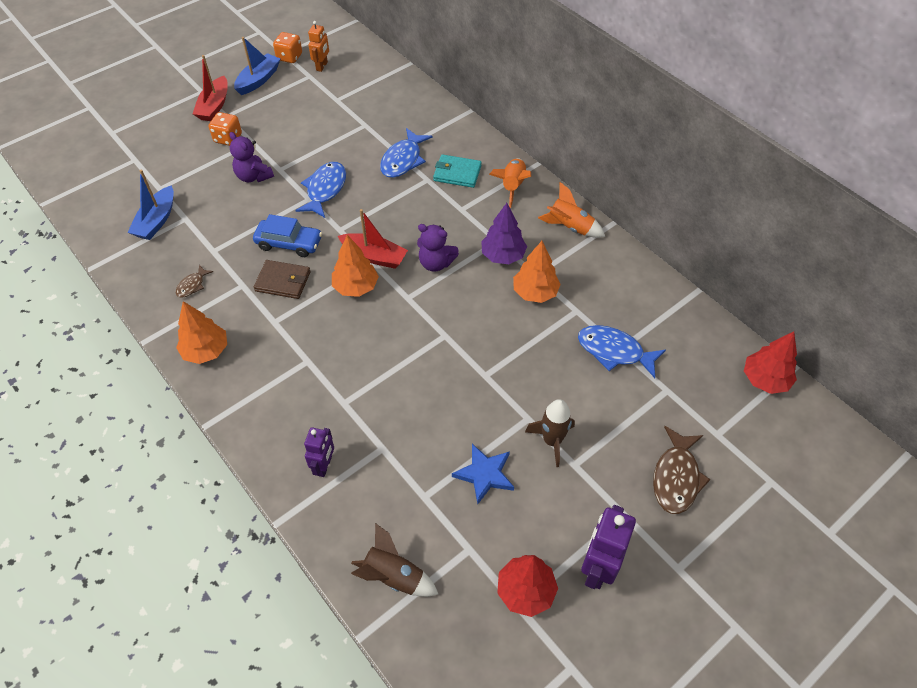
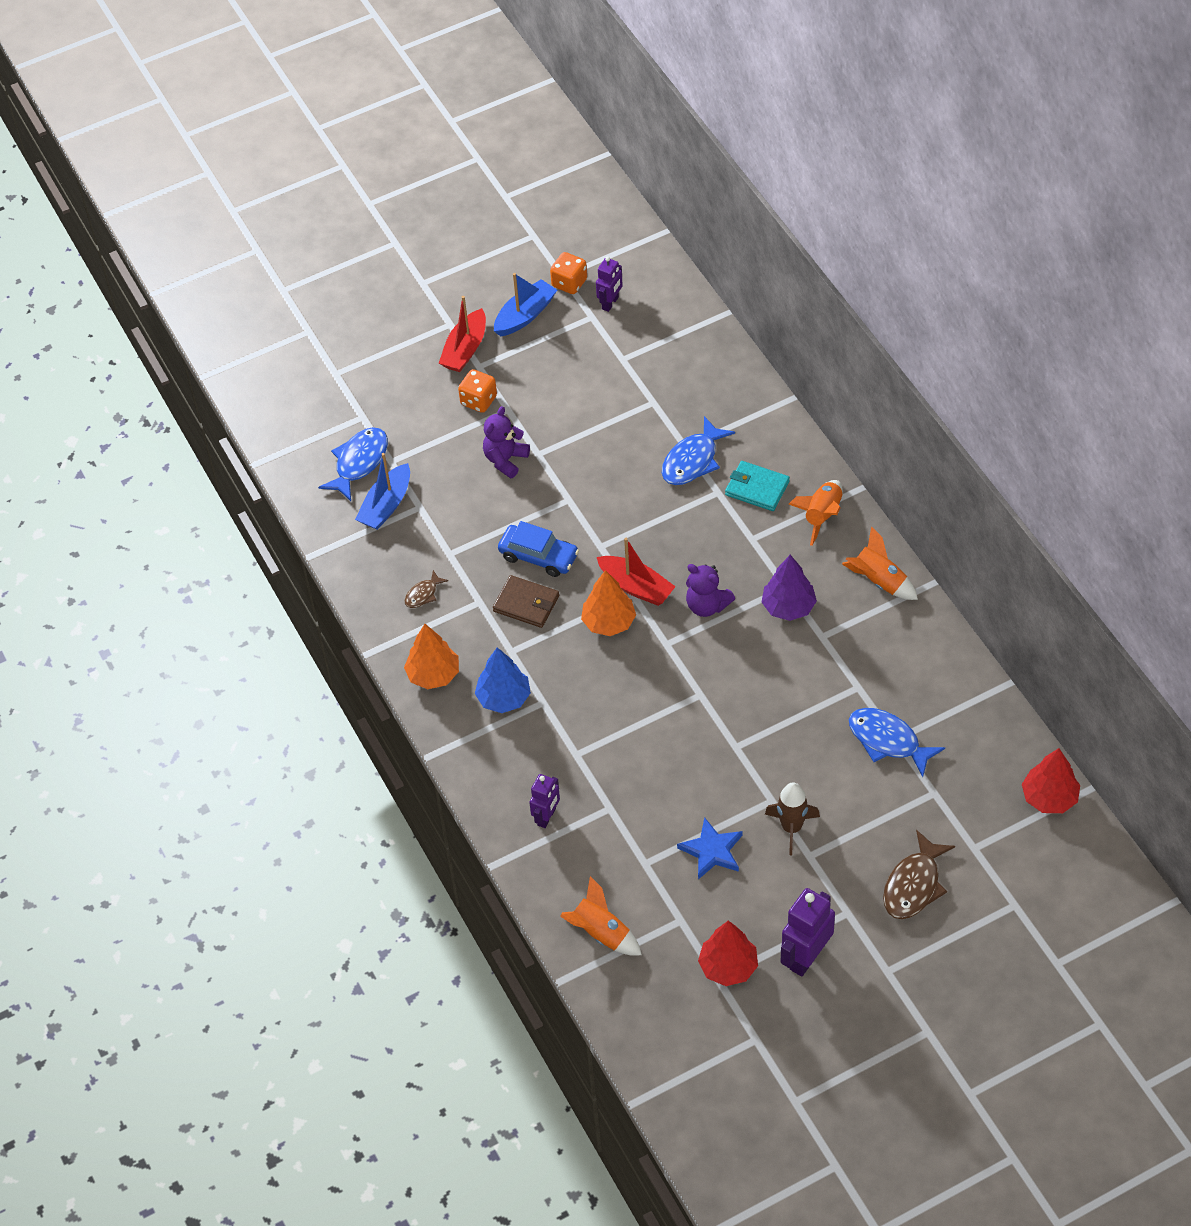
camera: 15 degrees right, 0 degrees up
purple teddy bear [229,132,274,182] -> purple teddy bear turned 60 degrees clockwise [483,406,530,479]
blue fish [295,162,346,218] -> blue fish moved to [318,427,388,501]
orange robot [308,21,329,72] -> purple robot [596,257,623,312]
brown rocket [351,523,438,597] -> orange rocket [560,876,642,956]
orange tree [513,241,561,303] -> none
none -> blue tree [475,647,531,713]

